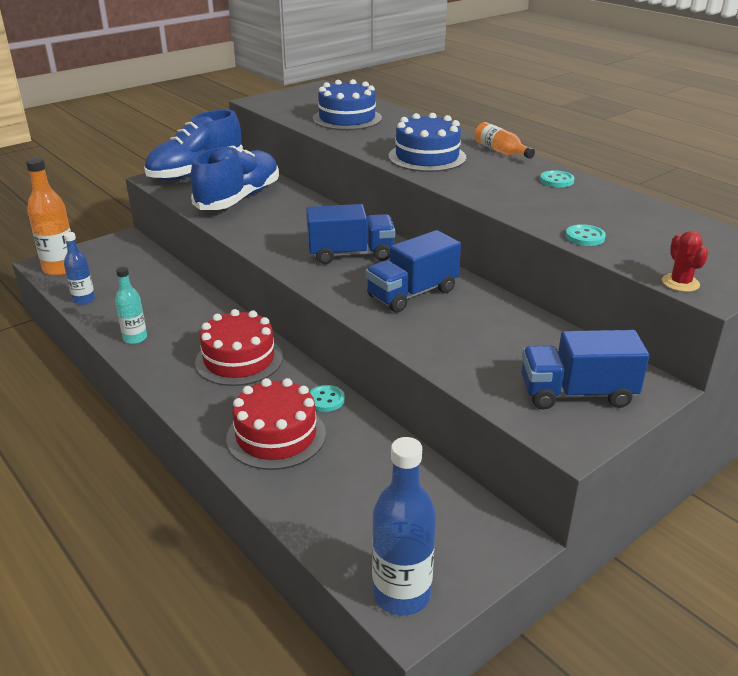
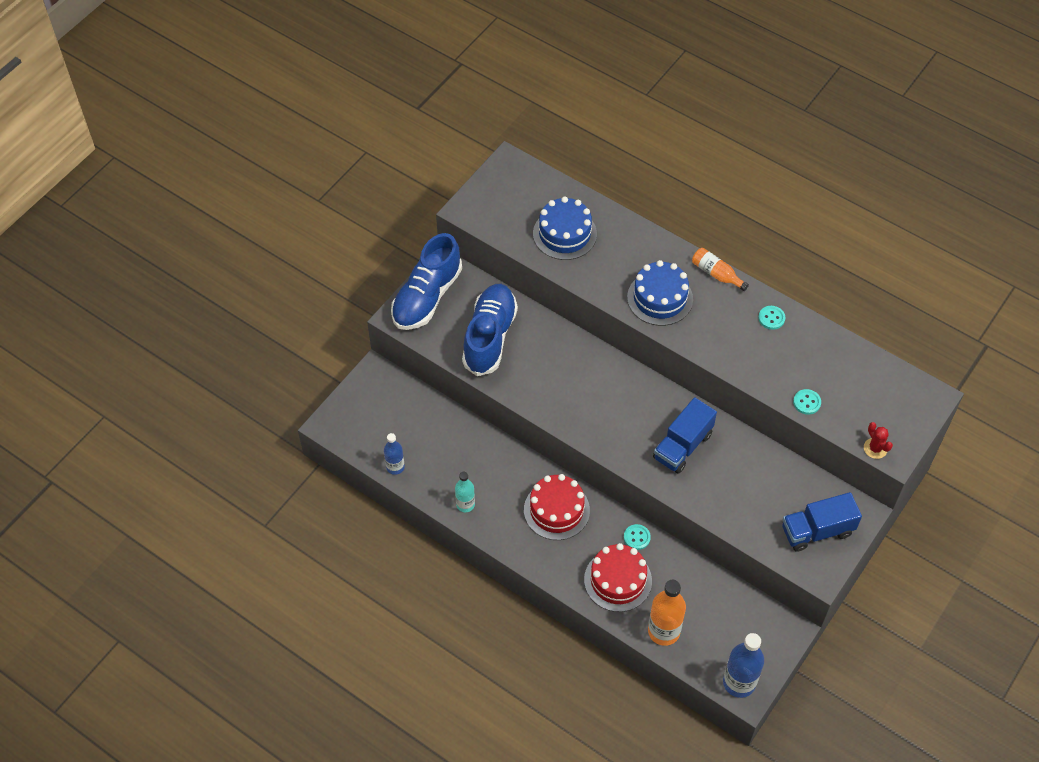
camera: 15 degrees left, 25 degrees up
orange bottle [26,157,71,276] -> orange bottle moved to [648,580,686,646]
blue truck [306,204,395,264] -> none

